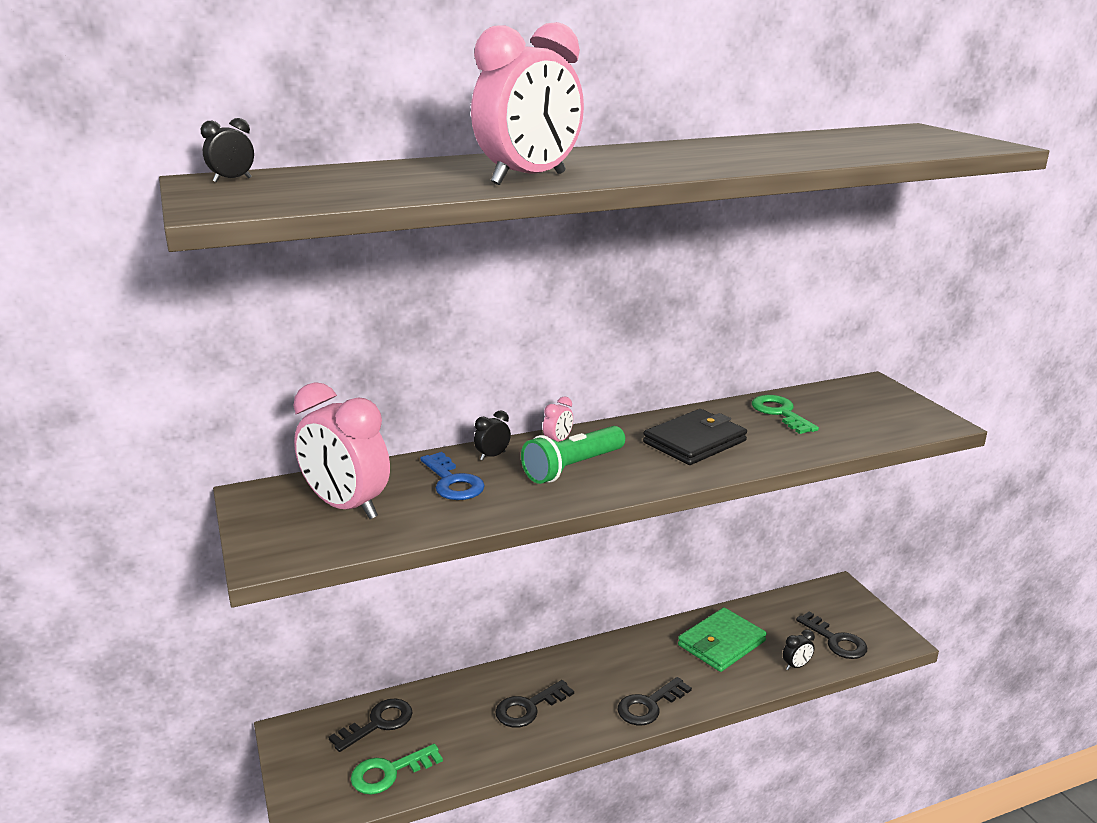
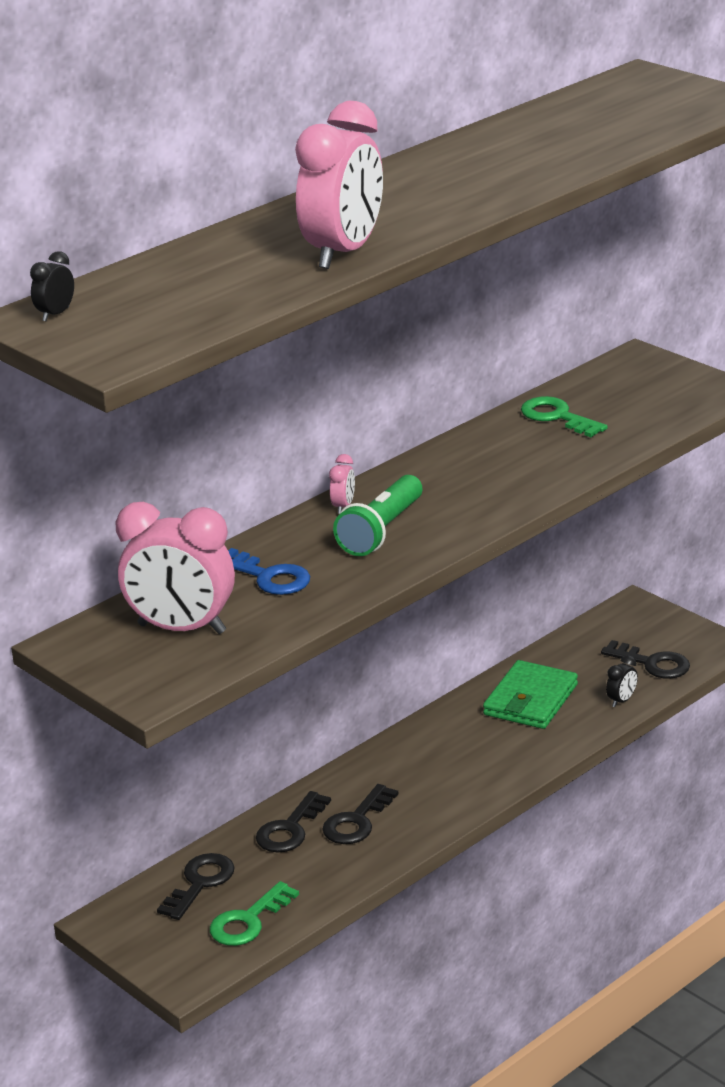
camera: 20 degrees left, 5 degrees up
black clock [474,410,511,460] -> none
black key [618,677,692,726] -> black key moved to [256,791,331,852]
black wallet [643,409,747,465] -> none

